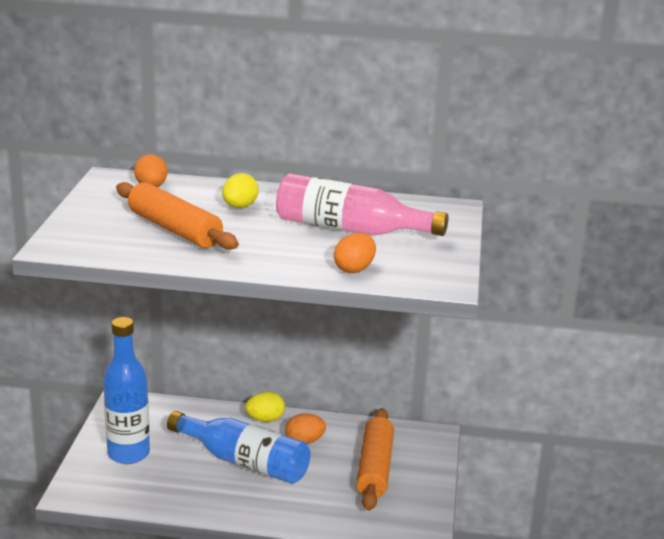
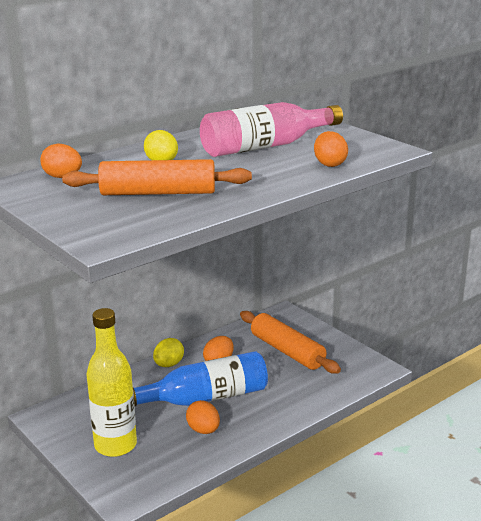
camera: 45 degrees left, 0 degrees up
blue bottle [103,317,150,464] -> yellow bottle [86,308,137,457]
none -> orange egg [186,400,220,434]

